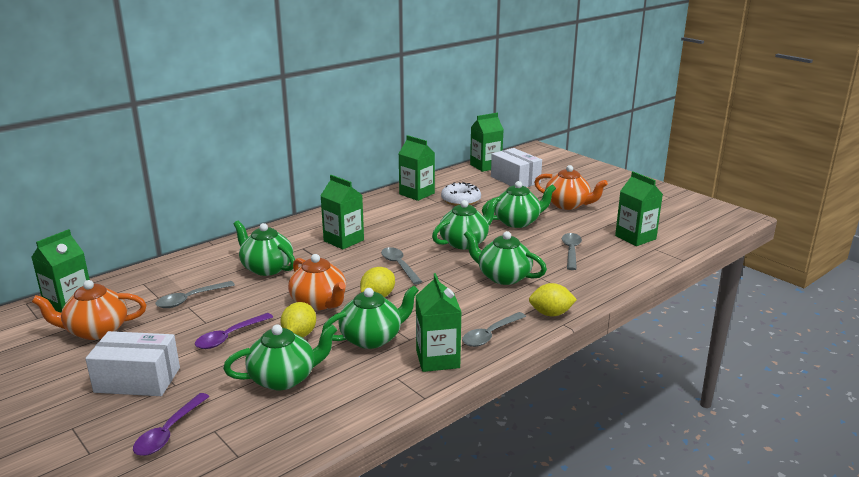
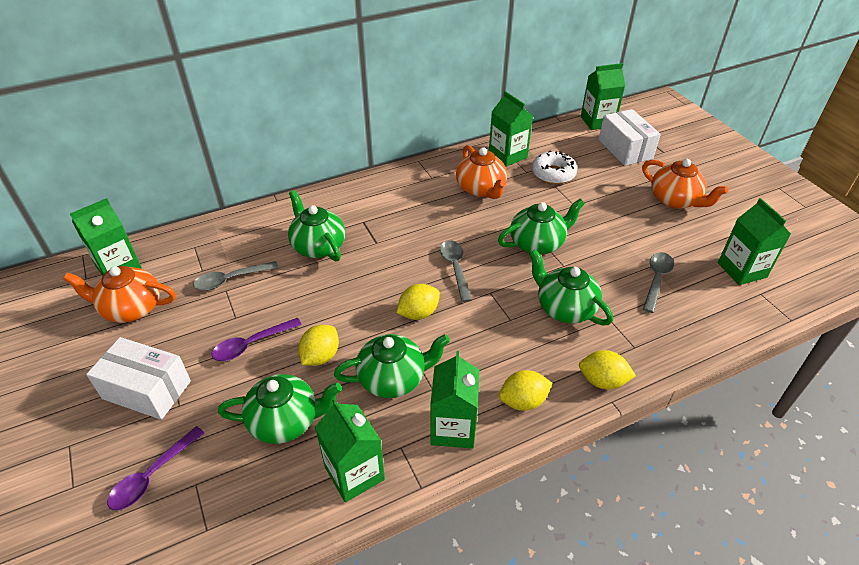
camera: 15 degrees right, 20 degrees up
orange teapot [288,254,346,310] -> orange teapot moved to [456,145,507,199]
green carton [321,175,364,250] -> green carton moved to [315,399,385,502]
grey spoon [462,312,526,347] -> yellow lemon [499,370,552,411]
green teapot [482,181,556,228] -> none

